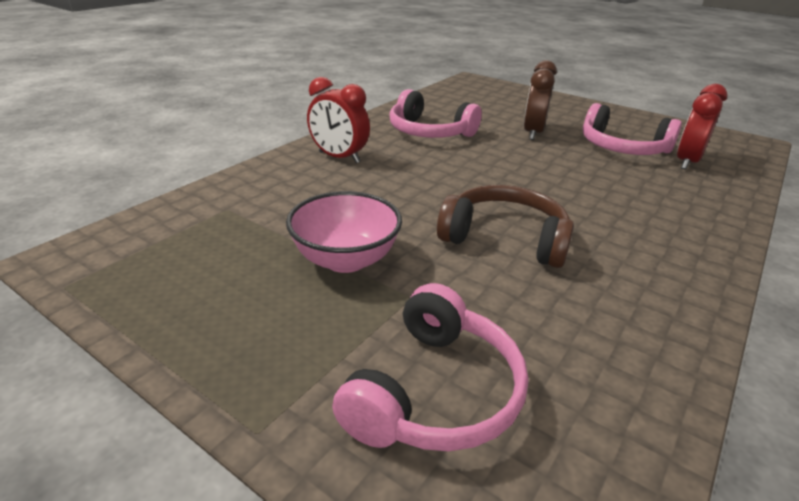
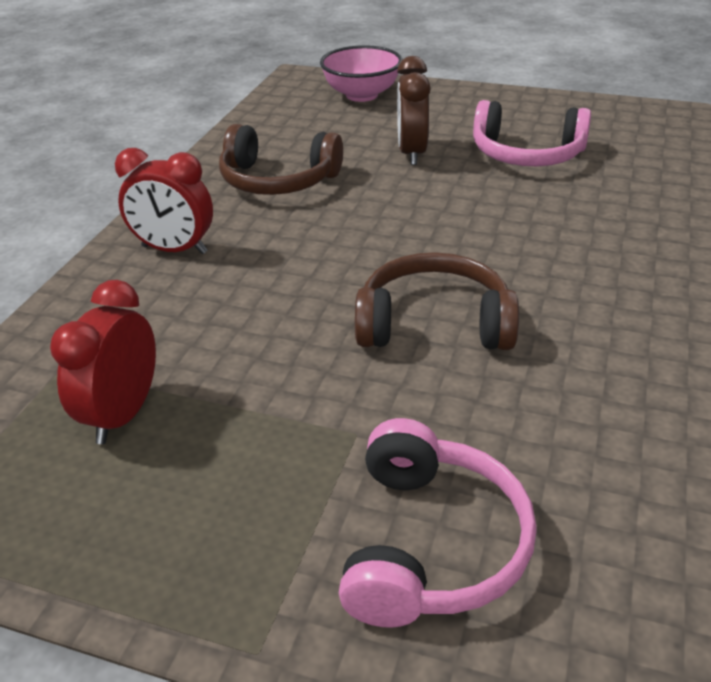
camera: 15 degrees left, 5 degrees up
pink bowl [286,191,402,273] -> pink bowl moved to [320,45,402,102]
pink headphones [389,89,482,138] -> brown headphones [219,124,343,195]
red clock [677,84,728,169] -> red clock moved to [50,280,156,444]

